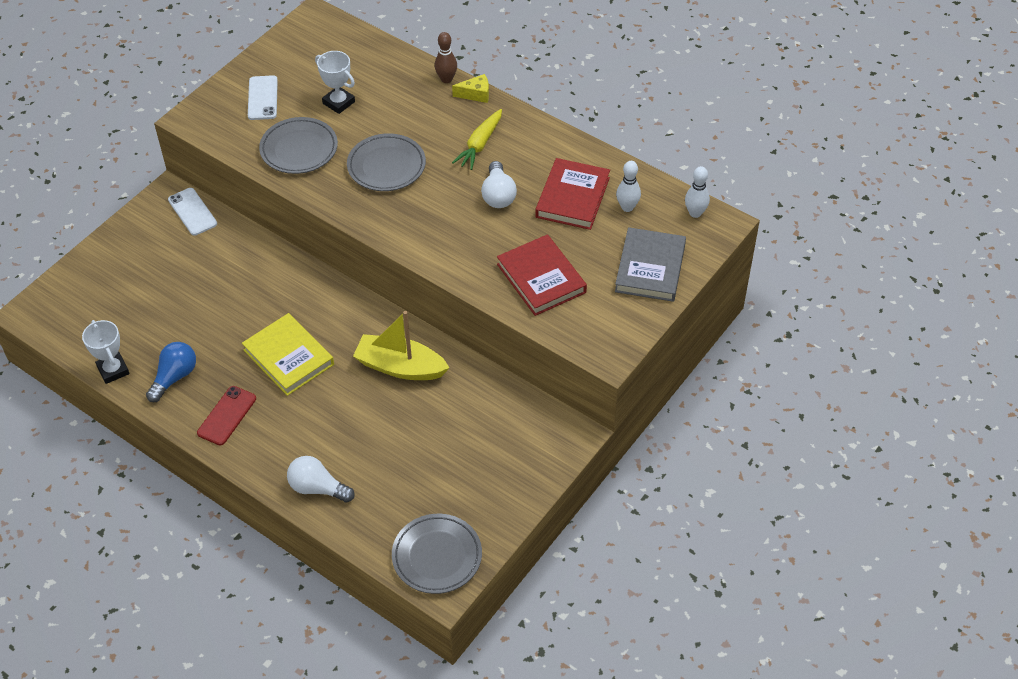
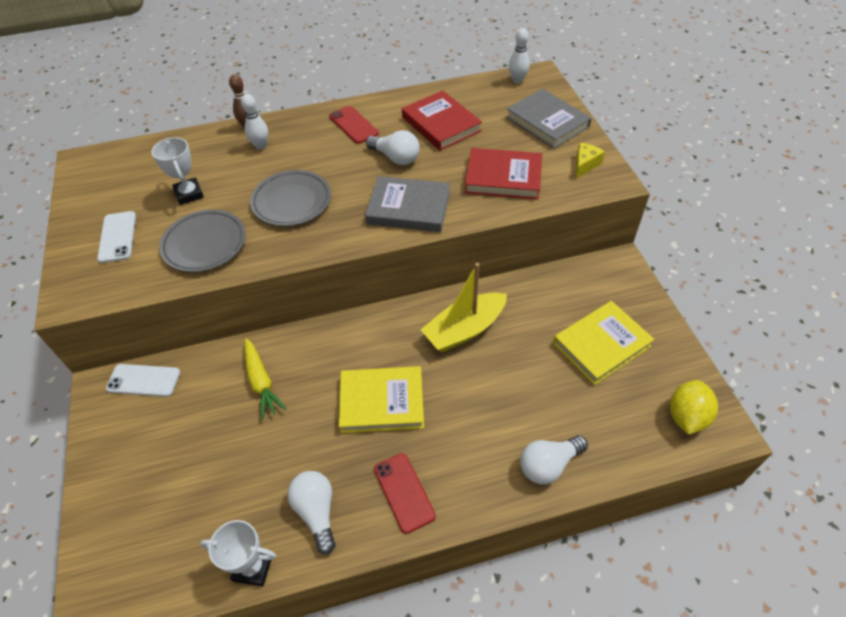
camera: 50 degrees left, 0 degrees up
blue light bulb [146,342,196,402] -> white light bulb [288,471,336,555]
white phone [248,75,278,120] -> white phone turned 45 degrees clockwise [97,211,136,263]
white trophy [315,51,355,114] -> white trophy turned 75 degrees clockwise [151,137,204,205]
grey plate [392,514,482,594] -> yellow lemon [670,380,718,435]
yellow cheese [452,74,489,103] -> yellow cheese moved to [576,143,605,178]
yellow carrot [452,109,502,170] -> yellow carrot moved to [244,338,286,419]
white bowling pin [616,161,641,212] -> white bowling pin moved to [241,94,268,150]
none -> red phone [329,106,379,144]
none -> grey book [365,176,450,232]
none -> yellow book [553,301,655,385]

